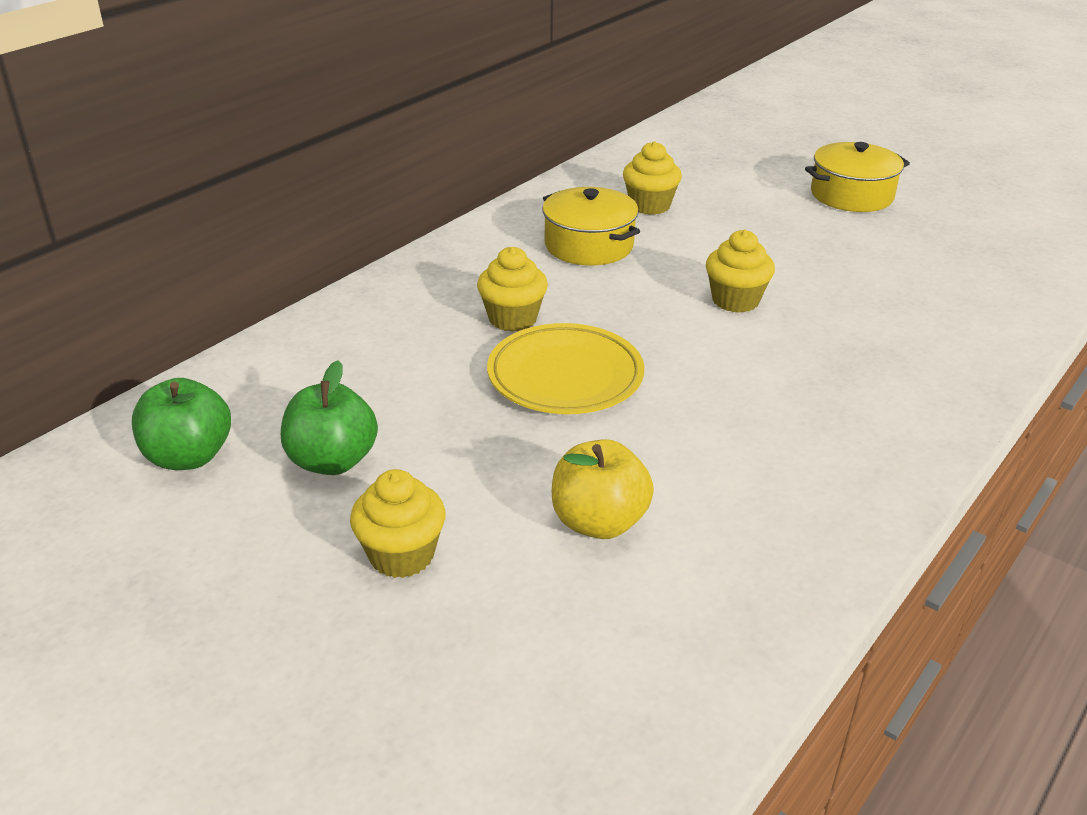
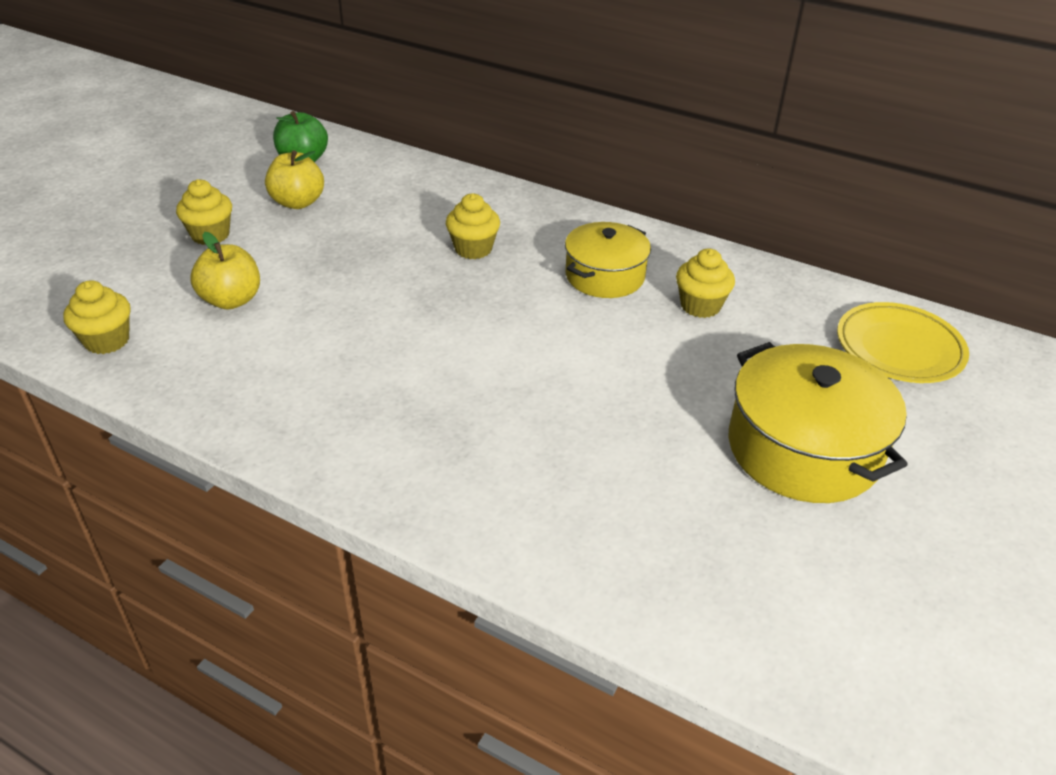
camera: 80 degrees right, 5 degrees up
green apple [281,360,378,475] -> yellow apple [265,150,324,209]
yellow plate [487,323,644,414] -> yellow plate moved to [837,302,969,383]
yellow cupcake [706,230,775,313] -> yellow cupcake moved to [63,280,131,354]
yellow pot [805,142,910,212] -> yellow pot [728,342,908,503], size x1.54

